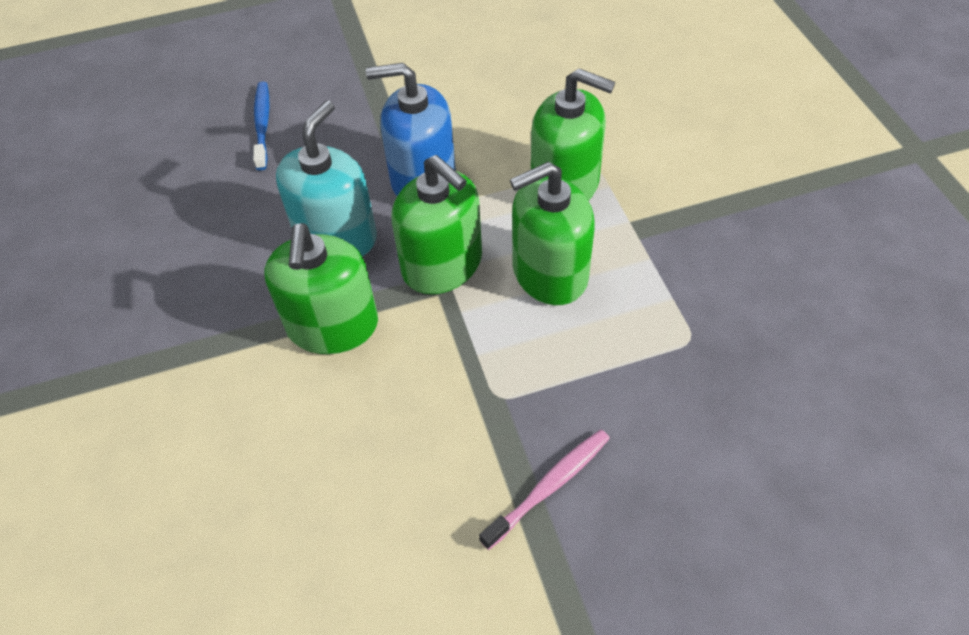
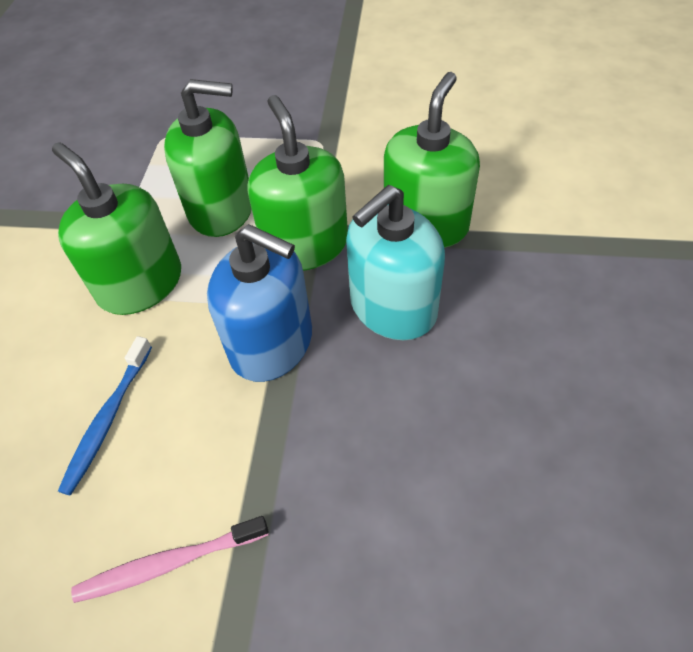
camera: 155 degrees left, 0 degrees up
blue toothbrush [253,82,270,170] -> blue toothbrush moved to [58,336,152,496]
pink toothbrush [479,430,610,550] -> pink toothbrush moved to [71,516,269,603]

